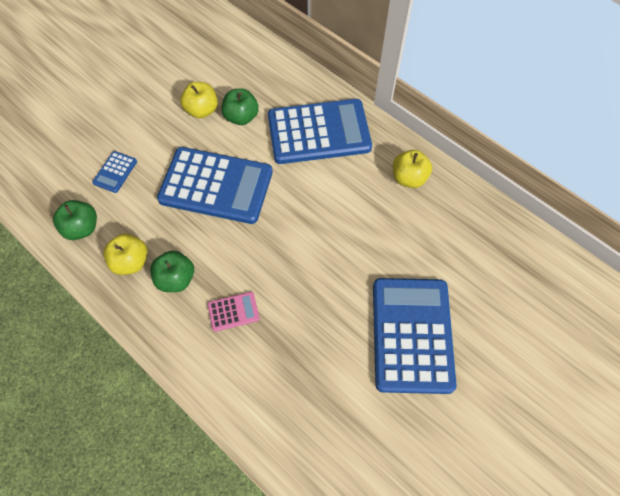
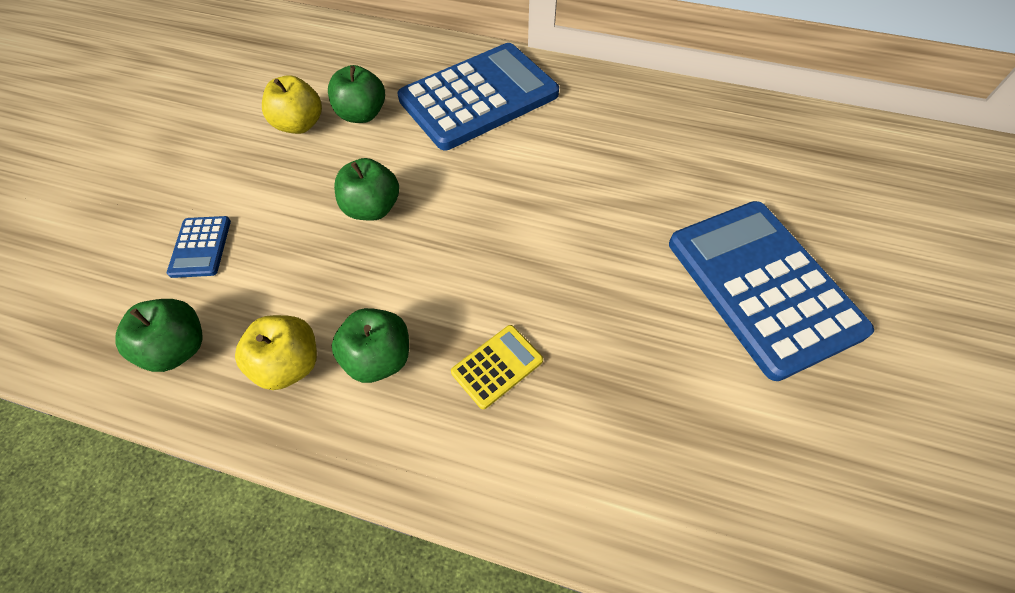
camera: 25 degrees left, 5 degrees down
blue calculator [157,147,273,224] -> green apple [334,158,399,221]
pink calculator [208,292,260,332] -> yellow calculator [451,325,543,409]
yellow apple [393,150,432,188] -> none

